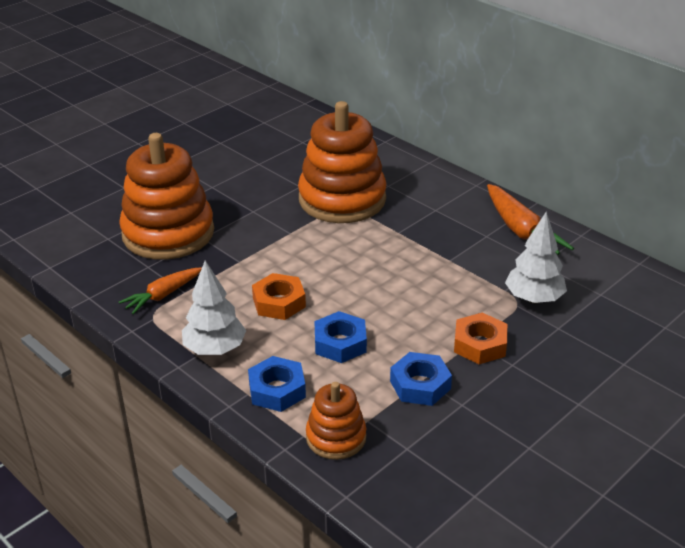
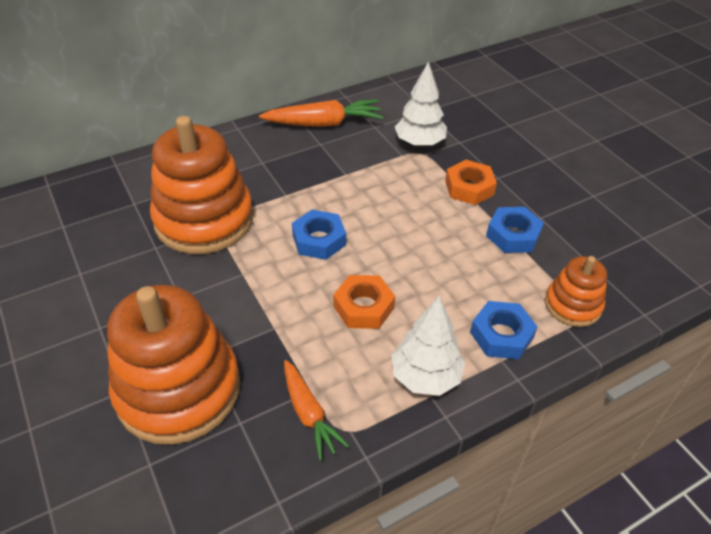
camera: 75 degrees left, 10 degrees up
blue nut [314,311,367,363] -> blue nut moved to [292,210,346,260]

